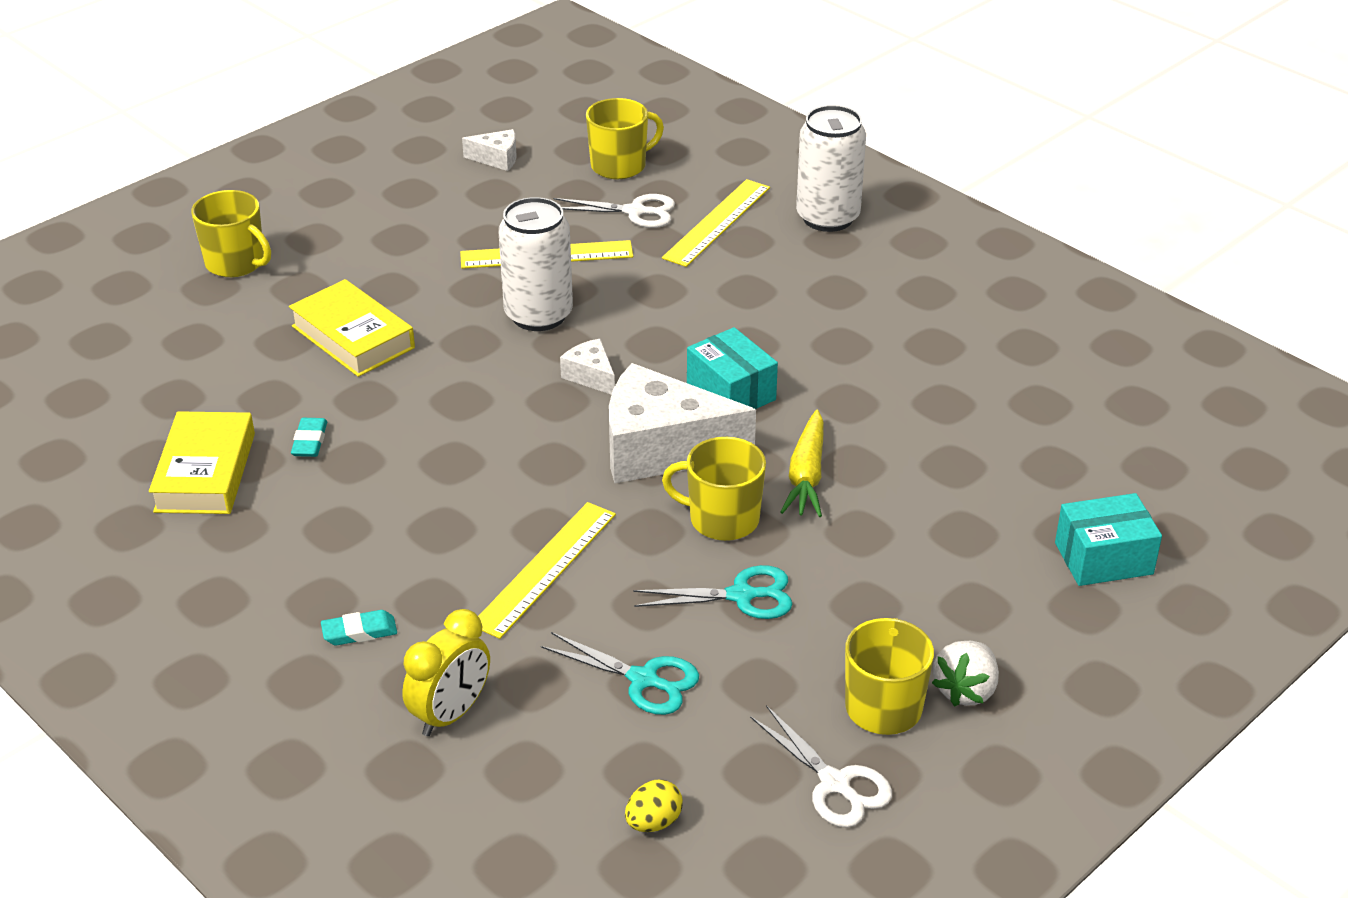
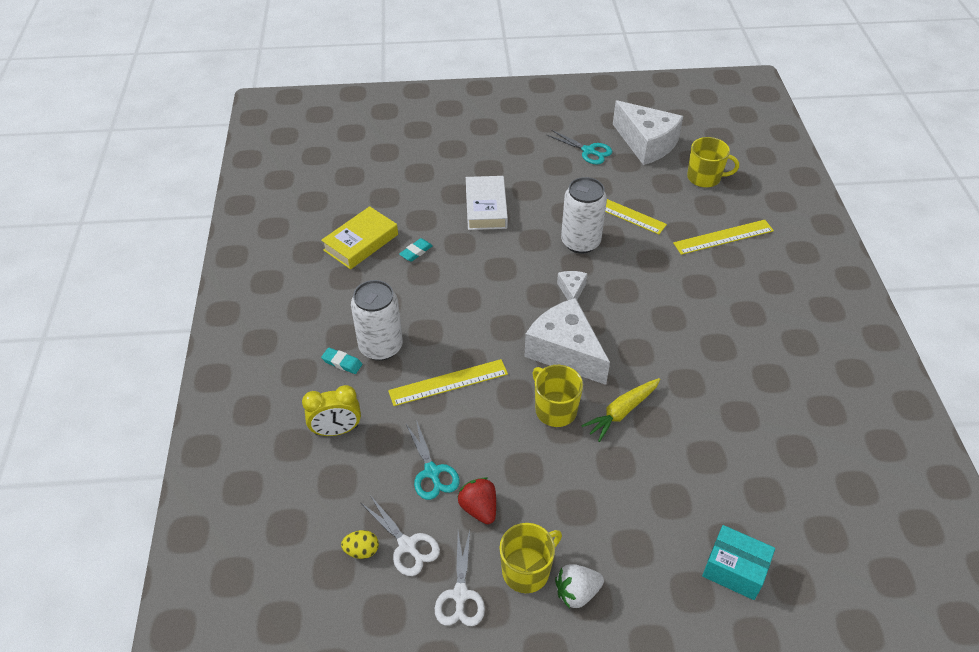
camera: 40 degrees right, 10 degrees up
yellow mug [191,190,271,277] -> none
yellow book [289,279,415,377] -> white book [466,176,508,230]
white cheese [462,129,516,171] -> white cheese [613,100,683,165], size x2.23
white scissors [554,194,675,228] -> white scissors moved to [360,495,440,576]
turquoise scissors [633,565,793,619] -> turquoise scissors moved to [547,130,612,165]
turquoise box [687,327,778,409] -> none
white can [796,105,866,232] -> white can moved to [351,280,403,361]
none -> red strawberry [458,477,496,524]

